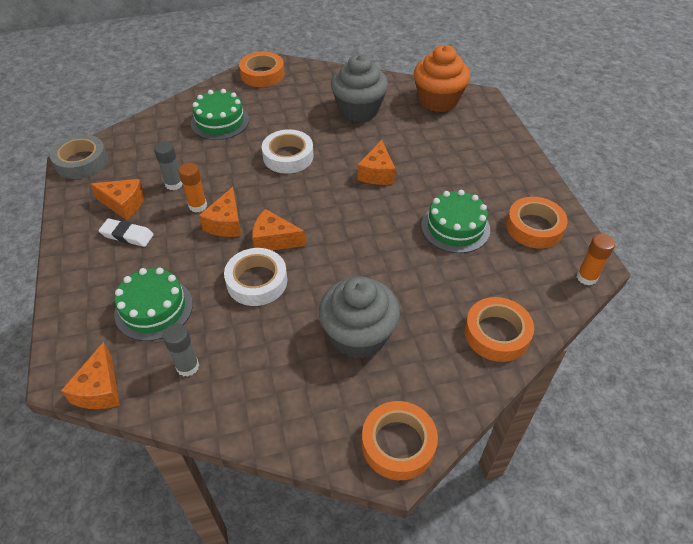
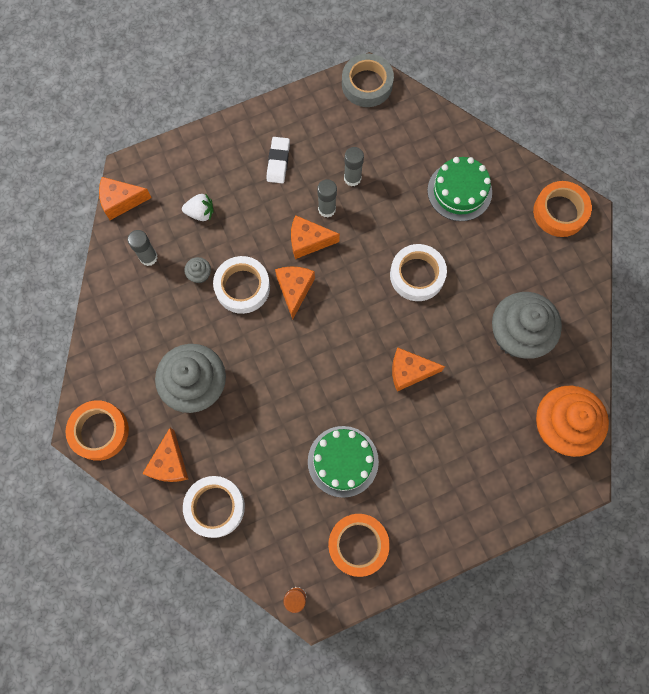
camera: 80 degrees right, 25 degrees up
orange cheese [90,179,145,220] -> orange cheese moved to [142,428,188,482]
green cake [114,268,193,341] -> white strawberry [182,193,214,221]
orange glue stick [179,163,207,212] -> grey glue stick [317,179,337,218]
orange tape [464,297,534,362] -> white tape [183,476,245,538]
none -> grey cupcake [184,257,211,283]

